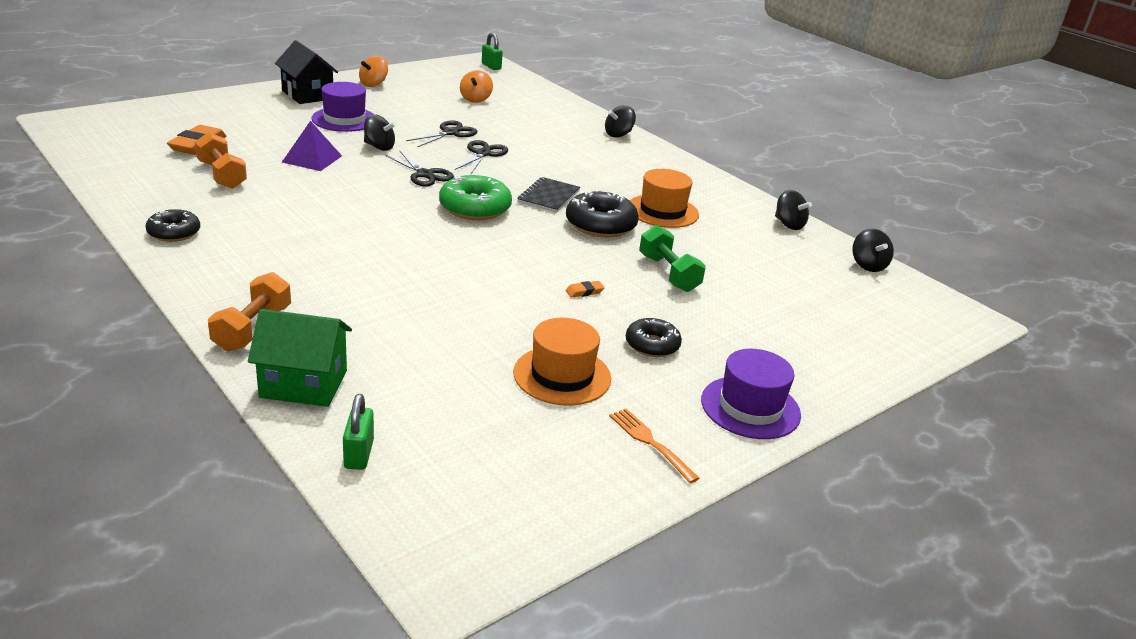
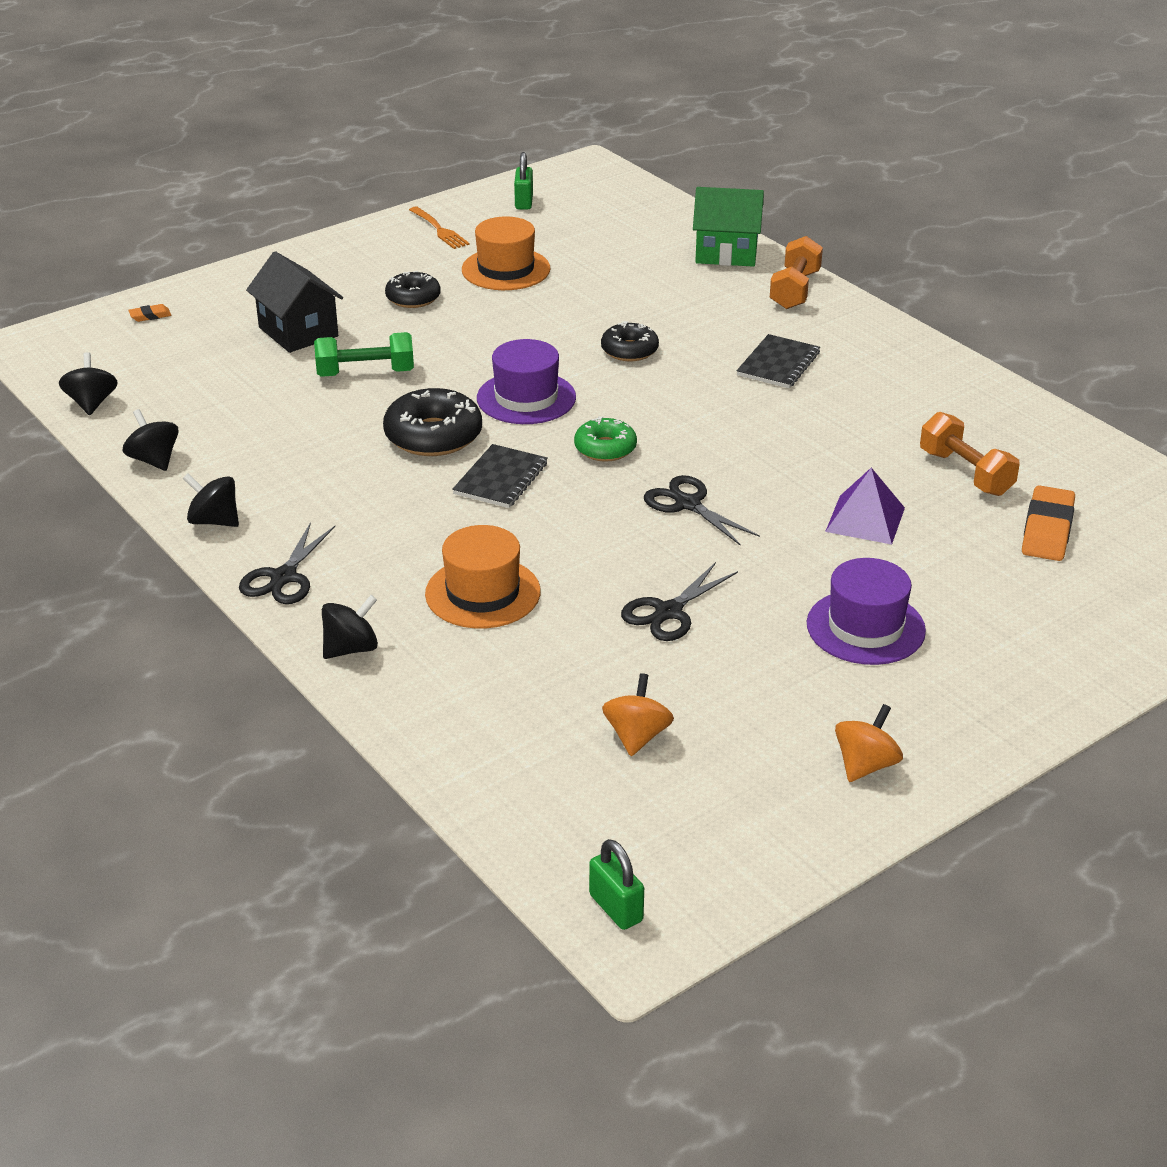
camera: 175 degrees left, 5 degrees up
black donut [146,209,200,242] -> black donut moved to [601,321,659,361]
black house [275,40,338,104] -> black house moved to [246,251,343,353]
green padlock [343,394,374,470] -> green padlock moved to [514,152,533,210]
black spinning top [364,114,396,151] -> black spinning top moved to [183,473,239,527]
green donut [439,175,512,220] -> green donut [574,416,637,462], size x0.63
black scissors [455,140,508,174] -> black scissors moved to [239,522,335,604]
orange eraser [566,281,605,298] -> orange eraser moved to [128,304,171,322]
orange hat [630,169,699,228] -> orange hat moved to [425,525,541,628]
green dumbbell [639,225,706,292] -> green dumbbell turned 75 degrees counterclockwise [314,332,414,377]
purple hat [701,349,801,439] -> purple hat moved to [477,339,576,424]
none -> black notebook [737,334,820,388]

